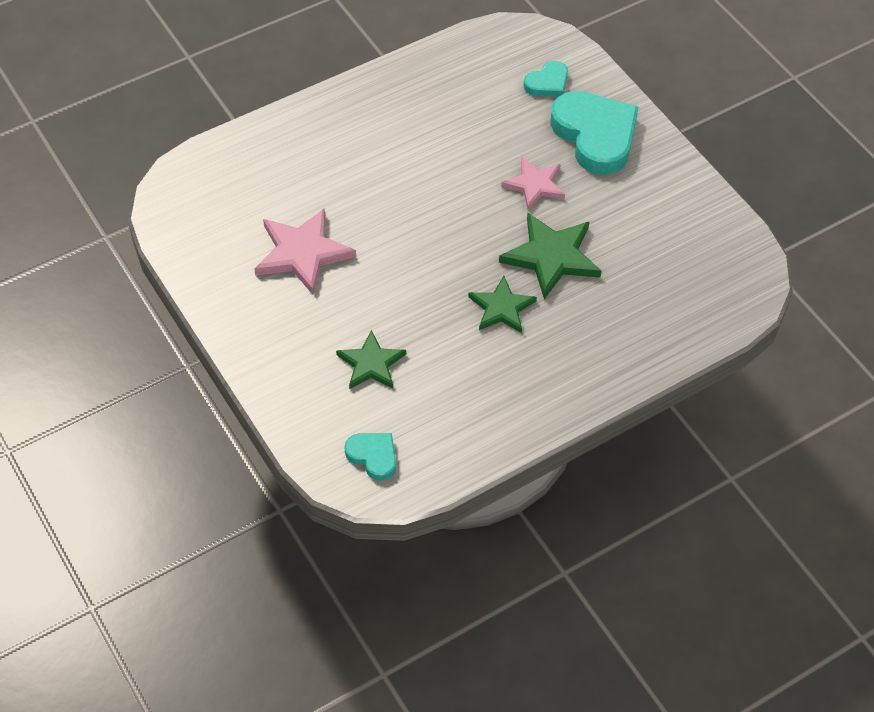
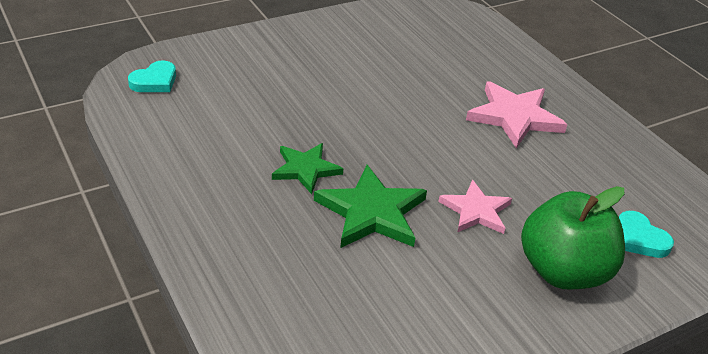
camera: 90 degrees right, 15 degrees down
pink star [254,208,356,295] -> pink star moved to [466,81,568,148]
green star [336,330,406,389] -> none
turquoise heart [550,91,638,175] -> green apple [521,186,625,290]

